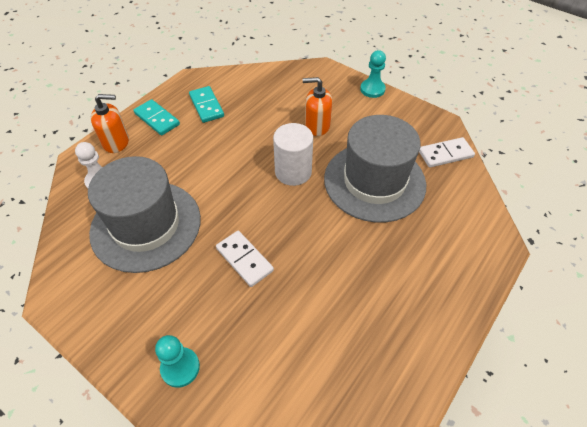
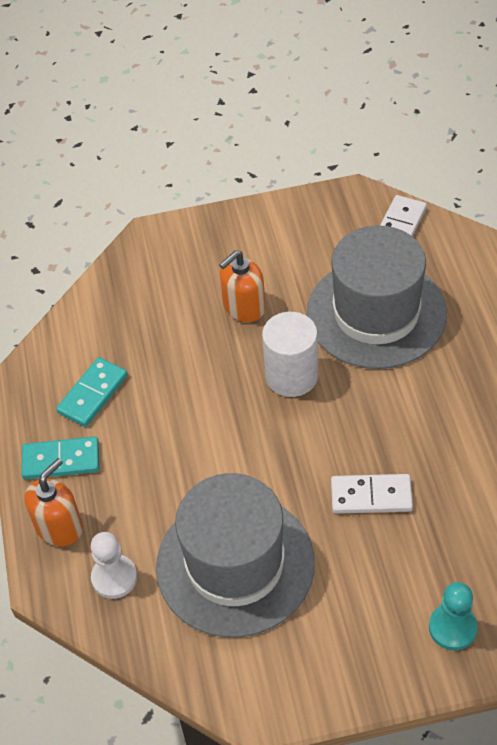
camera: 45 degrees left, 0 degrees up
turquoise domino [189,86,224,123] -> turquoise domino turned 75 degrees counterclockwise [56,357,128,427]
turquoise pawn [360,50,386,98] -> none

